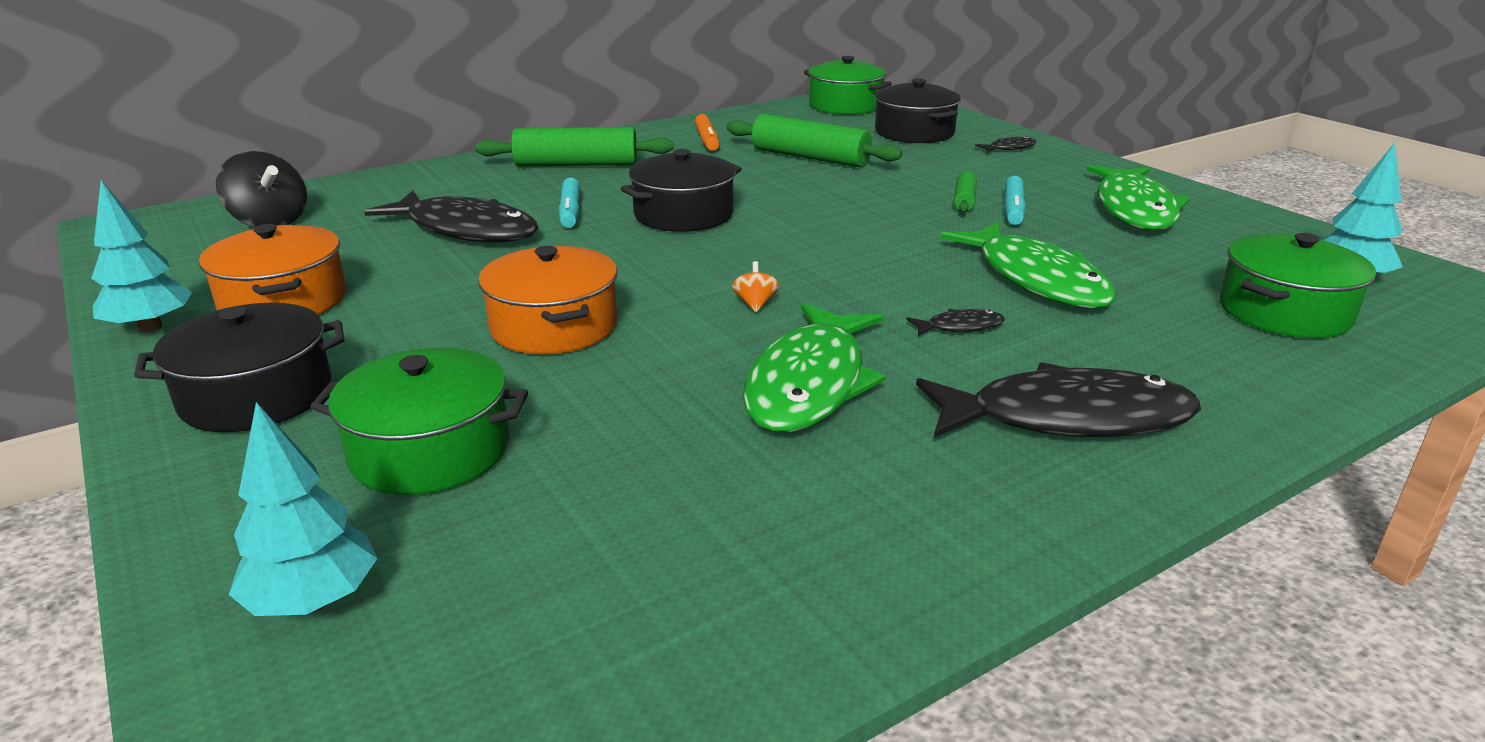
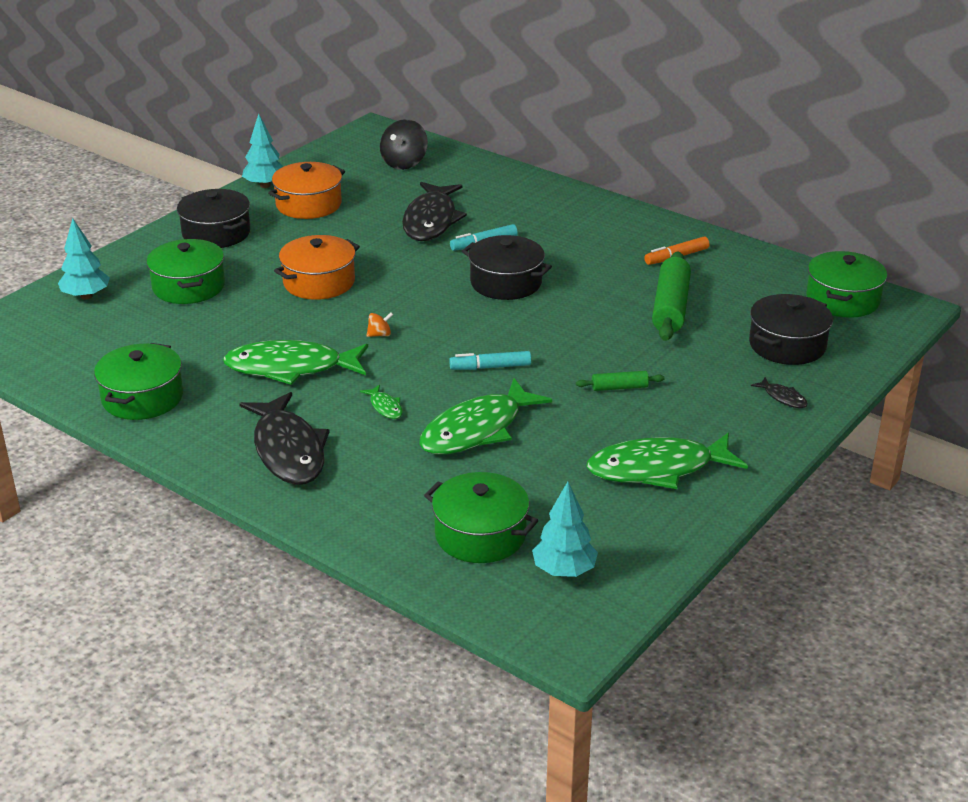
camera: 70 degrees right, 5 degrees up
green rolling pin [475,127,674,167] -> none
black fish [906,309,1005,336] -> green fish [360,384,403,419]
turquoise marker [1004,176,1026,225] -> turquoise marker moved to [449,351,531,370]
none -> green pot [94,343,183,420]

